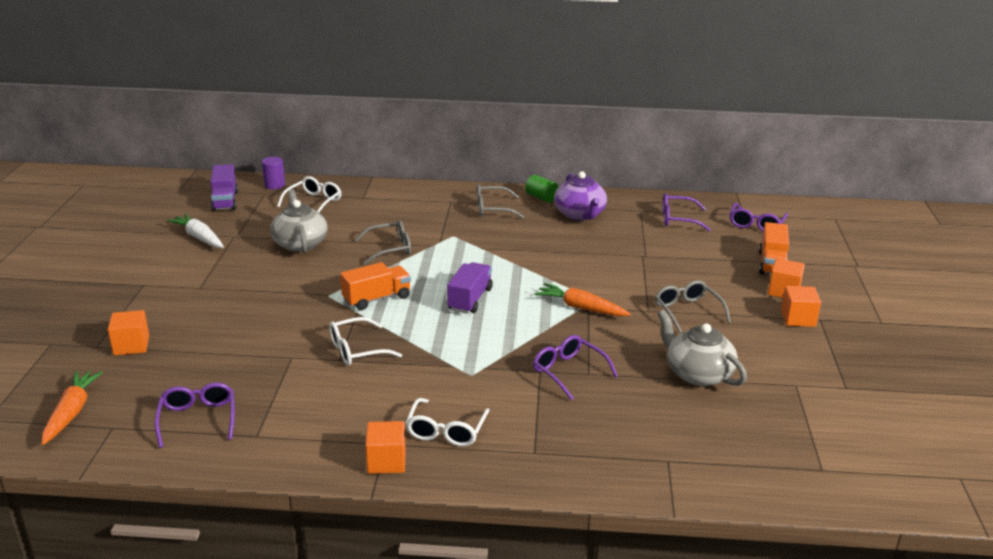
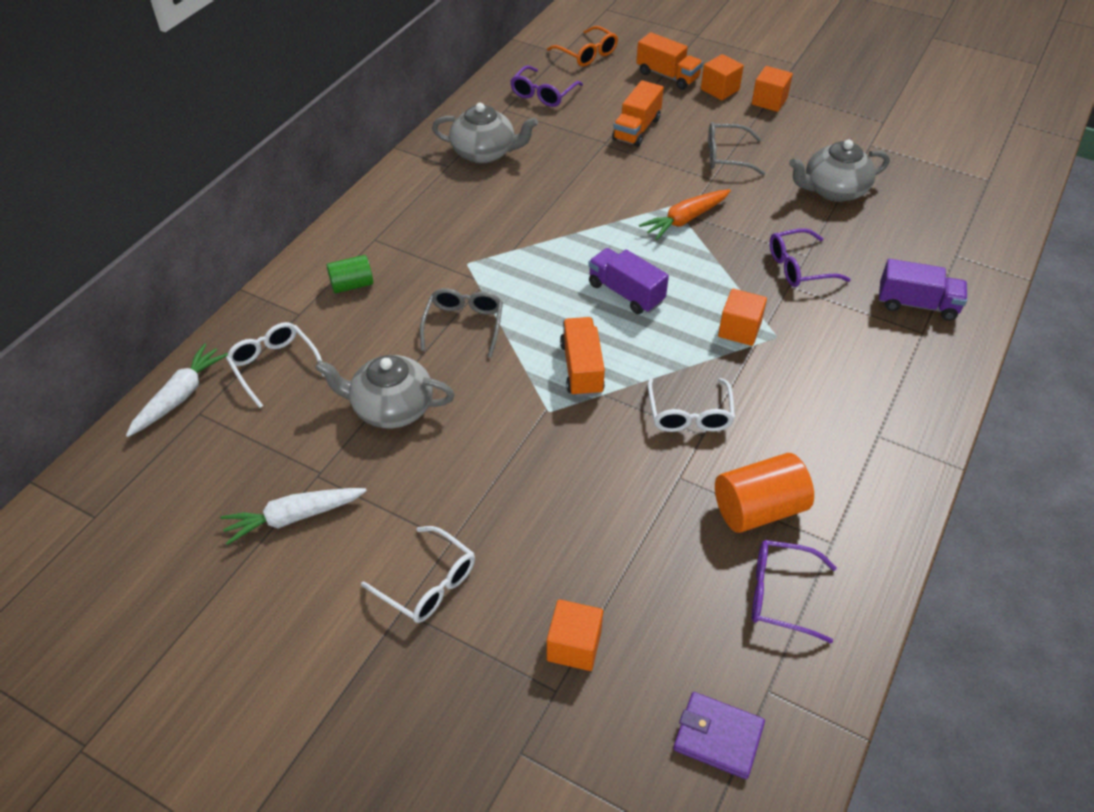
camera: 65 degrees left, 20 degrees up
orange carrot [42,371,103,445] -> purple wallet [673,692,765,779]
purple truck [210,164,238,211] -> purple truck moved to [879,259,967,321]
purple cylinder [262,157,285,189] -> white carrot [126,343,228,437]
orange cube [365,421,406,474] -> orange cube moved to [718,289,767,346]
white glasses [405,398,490,446] -> white glasses moved to [361,526,475,623]
grey glasses [476,184,524,219] -> none
green cylinder [525,175,559,203] -> green cylinder moved to [327,255,373,293]
purple teapot [554,171,607,221] -> grey teapot [432,103,538,163]
purple glasses [729,203,788,231] -> orange glasses [547,26,618,66]
none -> orange truck [612,80,664,147]
none -> orange cylinder [715,453,814,533]

